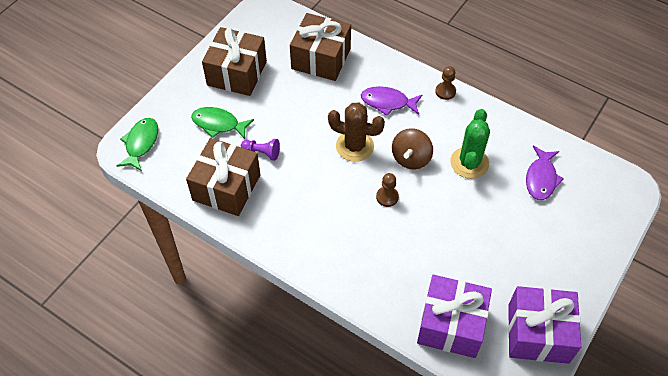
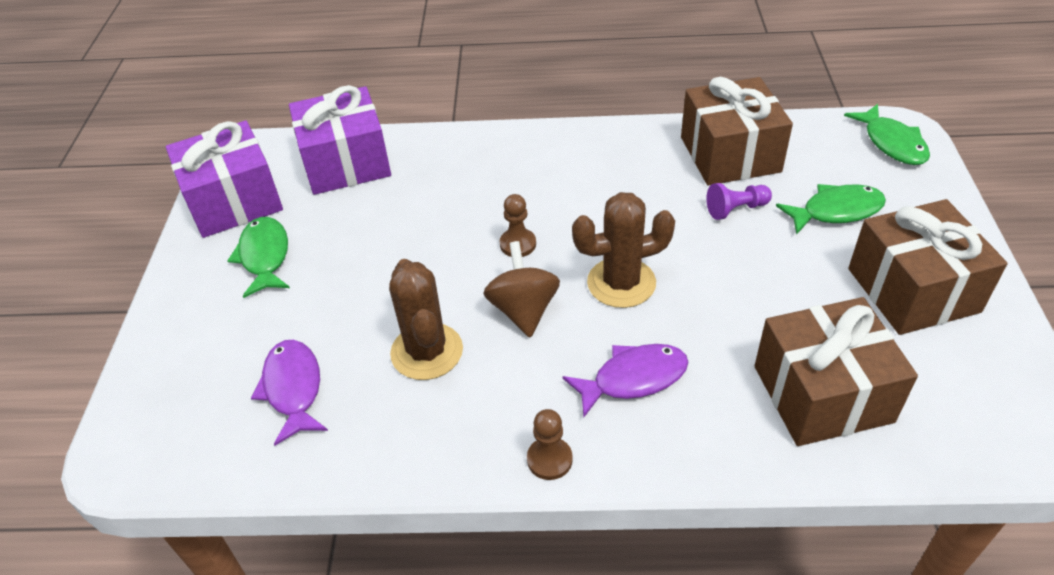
camera: 150 degrees right, 10 degrees down
green cactus [450,109,490,179] -> brown cactus [389,259,463,380]
none -> green fish [227,217,290,298]

